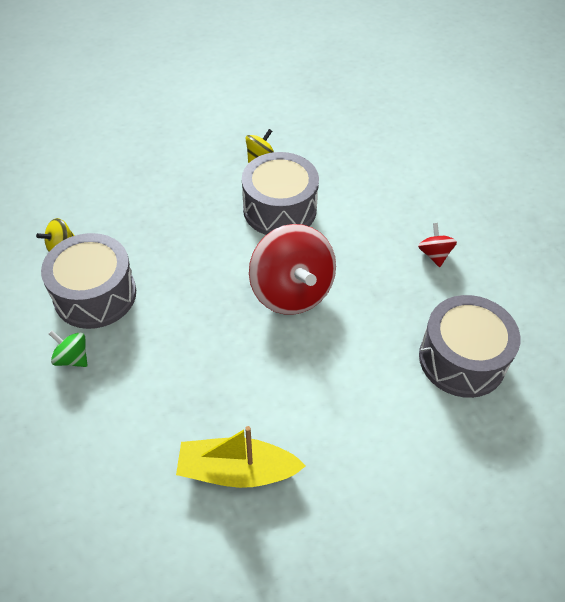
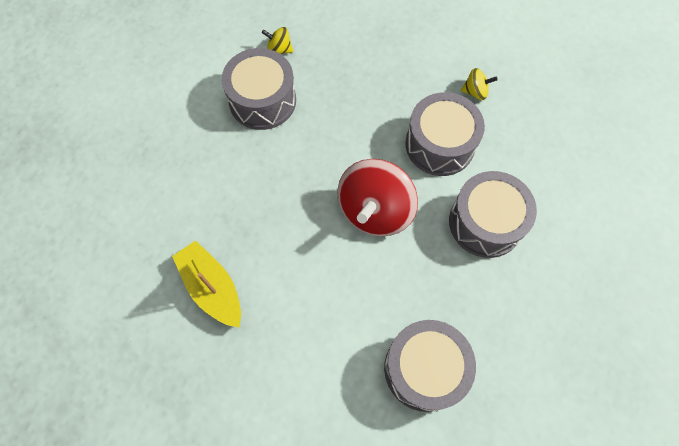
camera: 50 degrees right, 15 degrees up
green spinning top [49,330,87,367] -> none
red spinning top [418,223,457,267] -> none
none -> grey drum [449,171,537,258]

